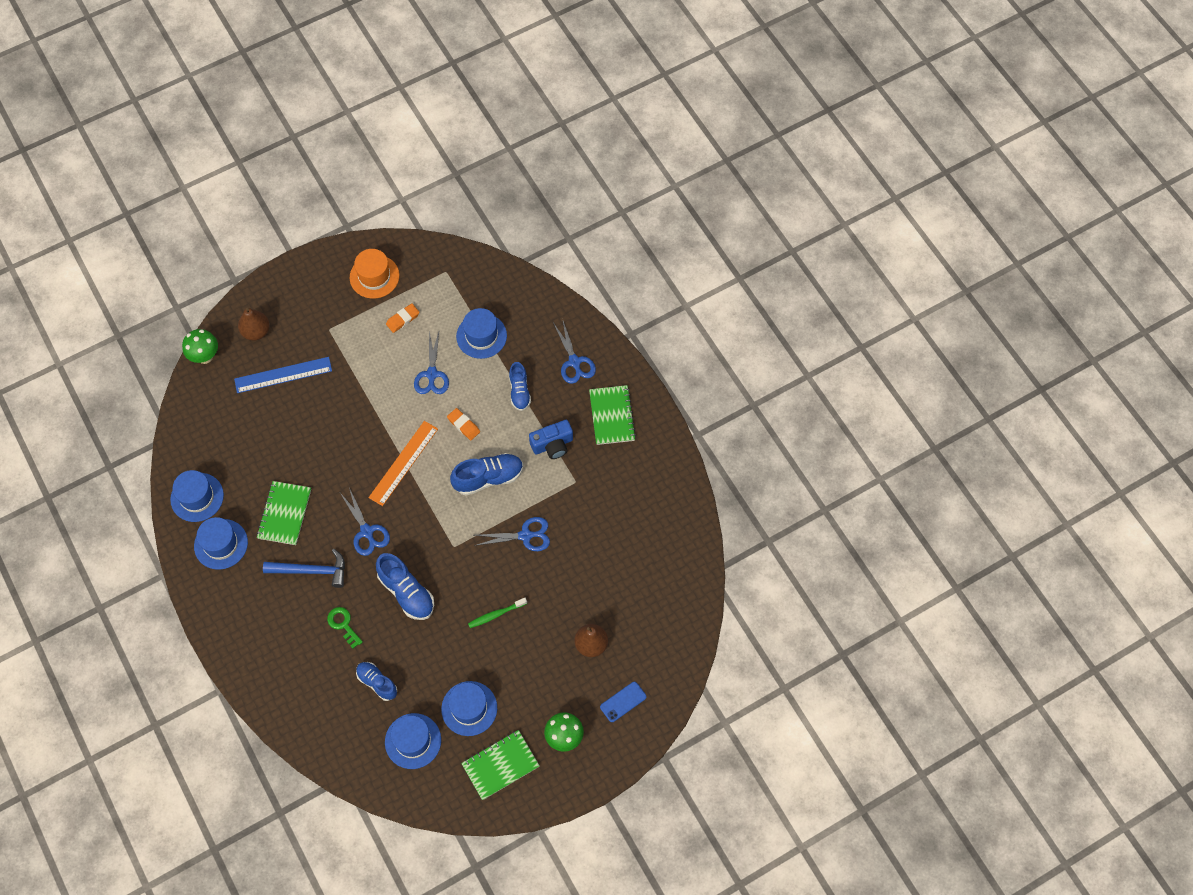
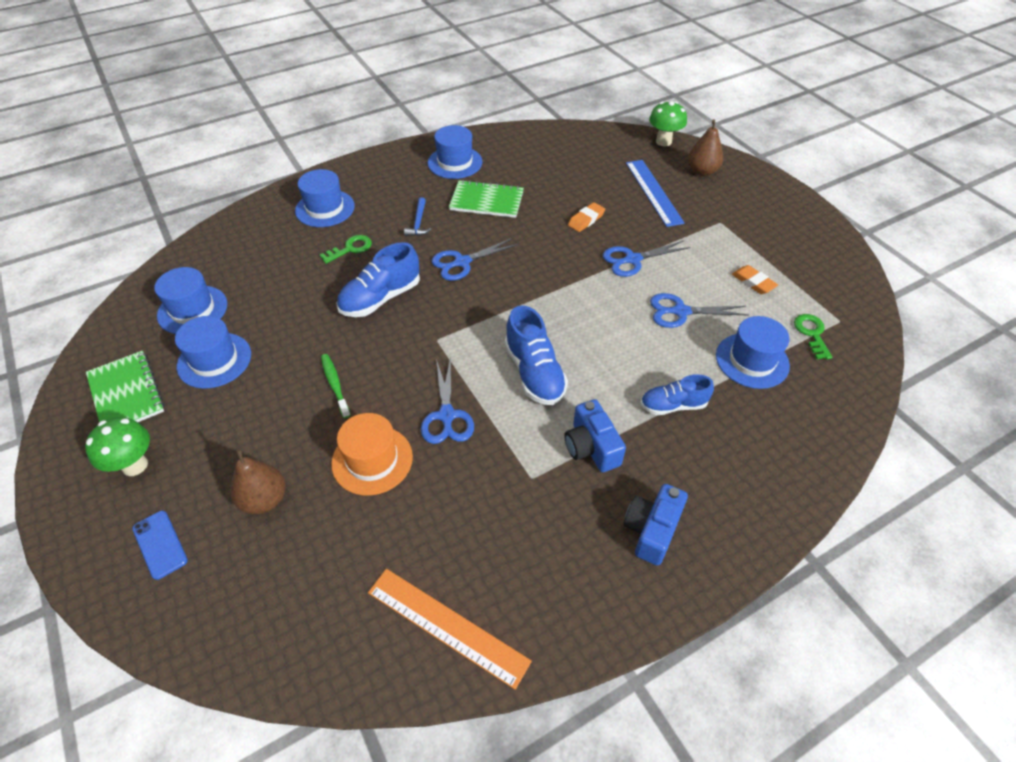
camera: 90 degrees right, 15 degrees down
blue hat [170,470,224,522] -> blue hat moved to [295,169,355,227]
blue hammer [263,549,345,588] -> blue hammer [404,197,432,236], size x0.60
orange hat [350,249,400,299] -> orange hat moved to [331,413,413,495]
blue shoe [356,662,397,701] -> none
orange ruler [368,421,438,506] -> orange ruler moved to [368,569,532,690]
orange eraser [447,408,480,440] -> orange eraser moved to [568,202,605,232]
blue scissors [554,318,596,384] -> blue scissors moved to [603,241,691,277]
green notebook [589,385,636,445] -> blue camera [623,484,688,566]
none -> green key [794,314,832,359]

